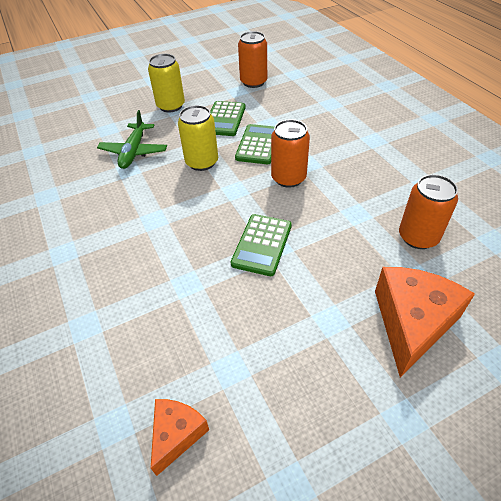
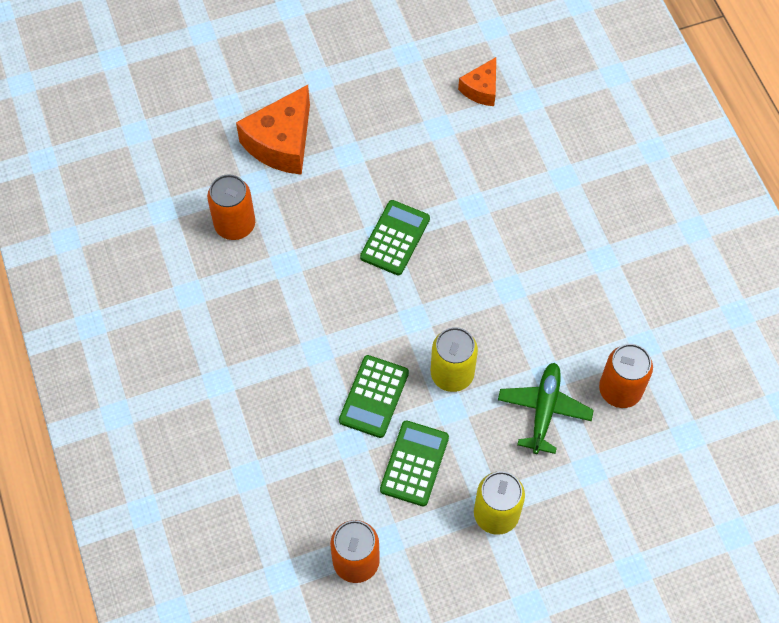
camera: 175 degrees left, 15 degrees up
orange can [271,119,310,188] -> orange can moved to [599,344,653,408]

